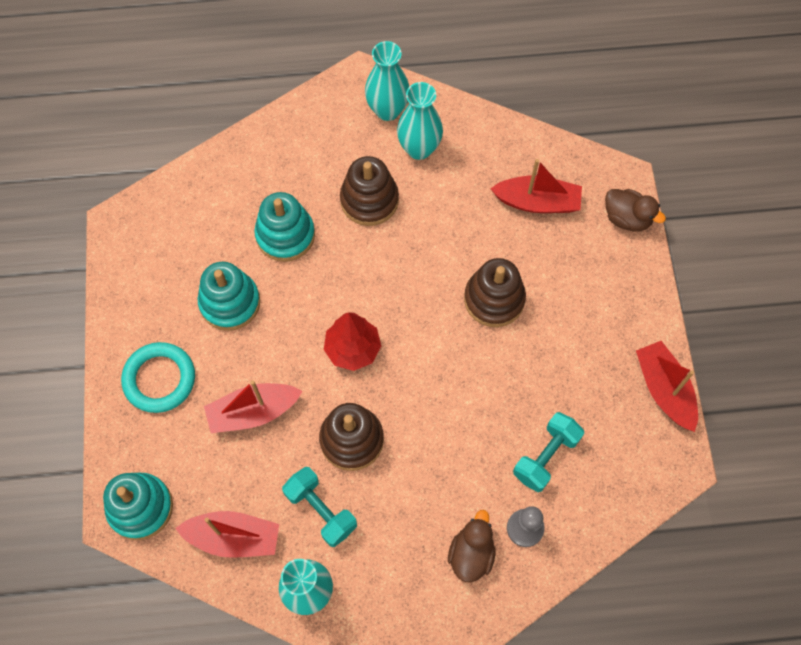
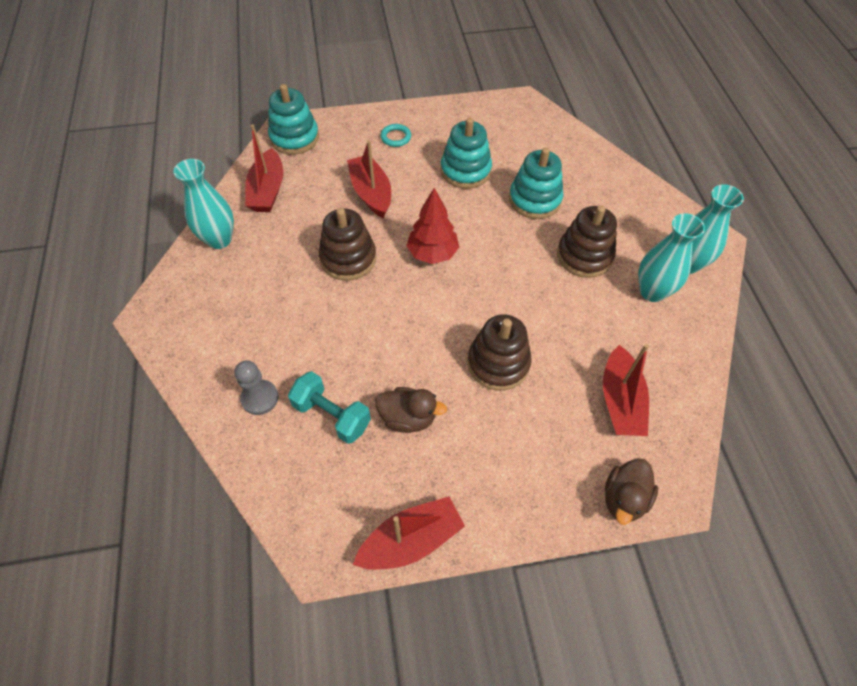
camera: 85 degrees right, 10 degrees down
turquoise ring [121,342,195,413] -> turquoise ring [381,124,411,147], size x0.54
turquoise dumbbell [282,467,357,547] -> none
brown duck [448,510,496,583] -> brown duck moved to [375,387,447,433]

